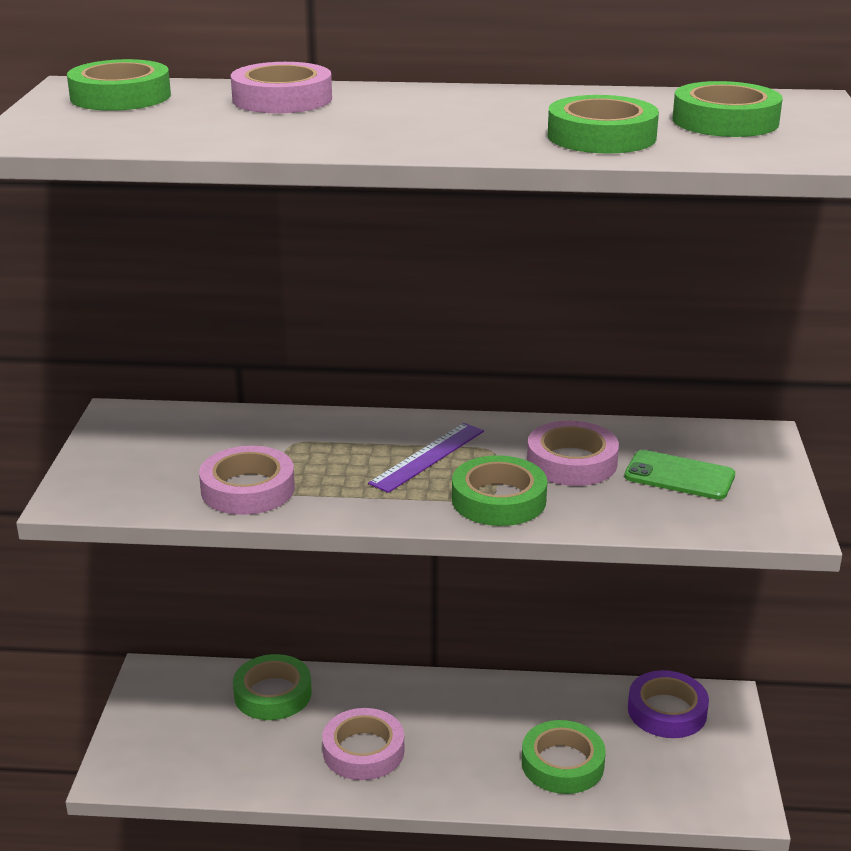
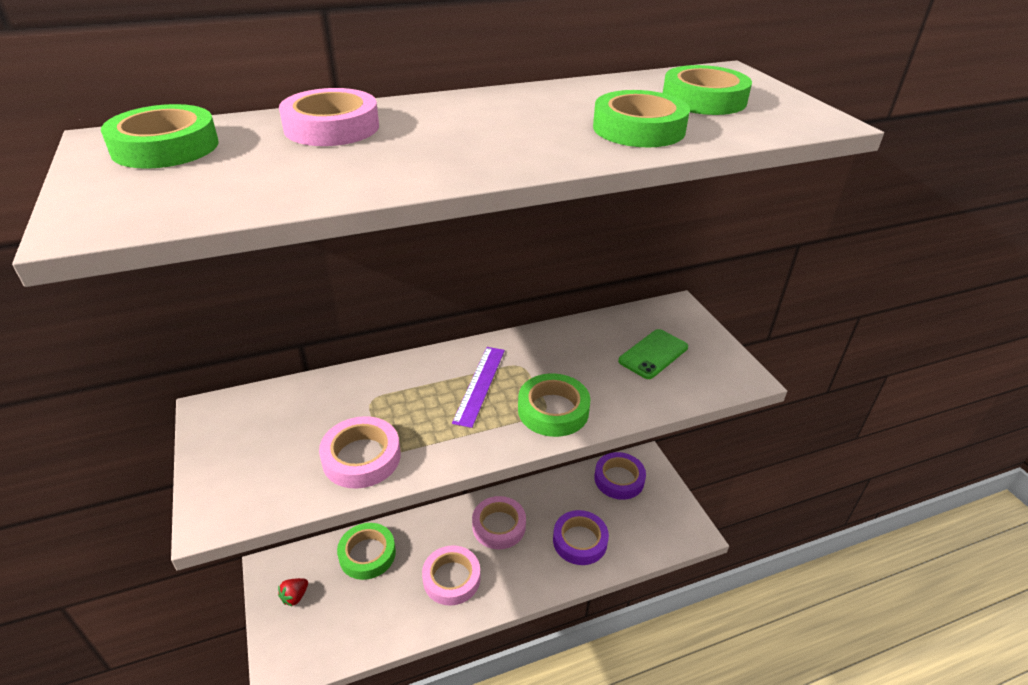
camera: 25 degrees left, 10 degrees up
green tape [522,720,606,794] -> purple tape [553,510,609,565]
pink tape [527,420,619,486] -> pink tape moved to [472,496,526,549]
green phone [624,450,735,500] -> green phone turned 45 degrees counterclockwise [618,329,688,379]
none -> red strawberry [278,578,308,607]

